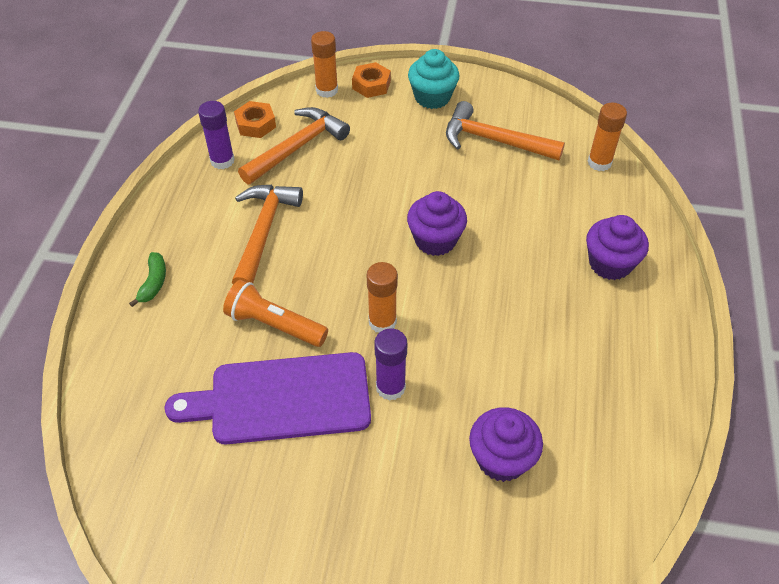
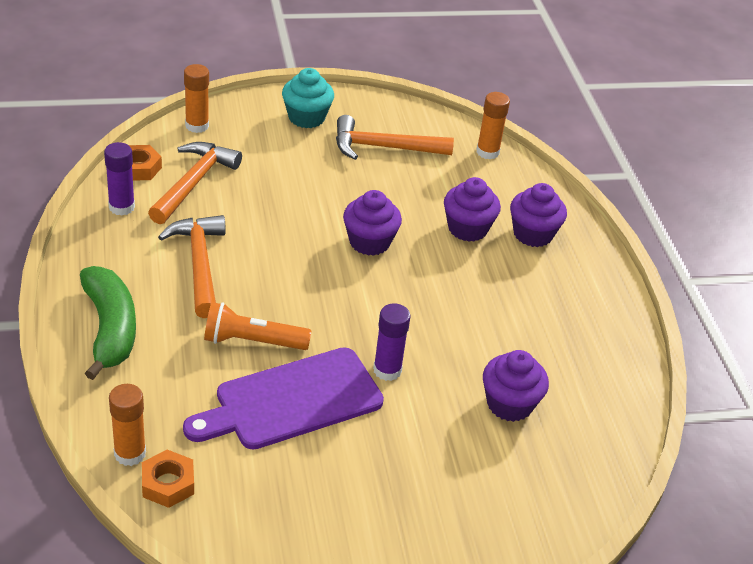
camera: 25 degrees left, 10 degrees down
green banana [129,252,166,307] -> green banana [80,266,136,380], size x2.09
orange nut [352,62,391,98] -> orange nut moved to [142,450,194,508]
orange glue stick [367,262,398,333] -> orange glue stick moved to [109,384,146,466]
none -> purple cupcake [444,177,501,242]

